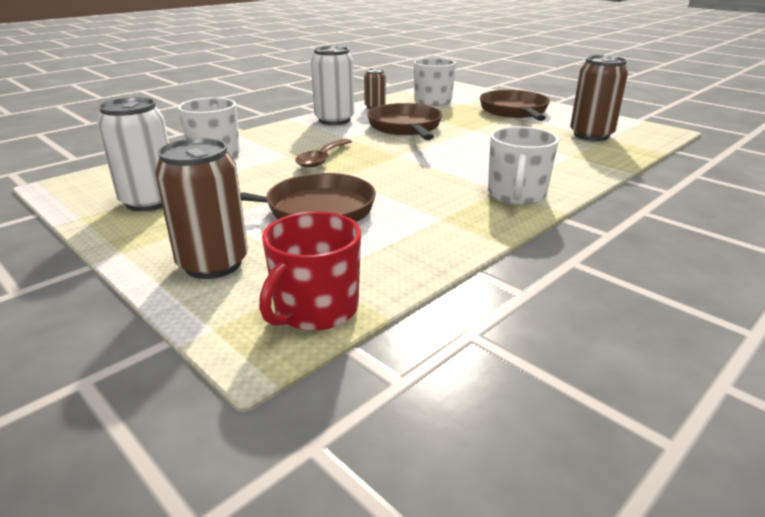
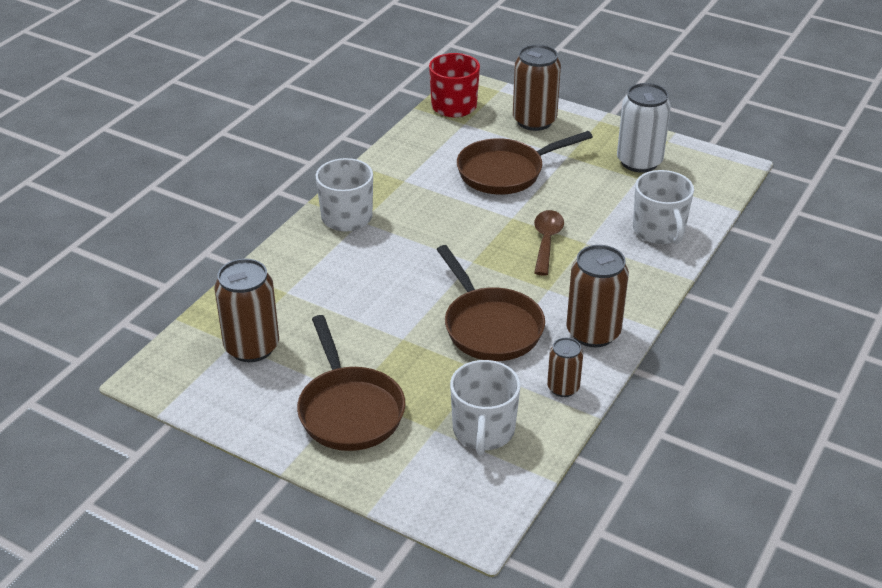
camera: 165 degrees right, 10 degrees up
white can [311,46,354,125] -> brown can [566,245,629,348]

